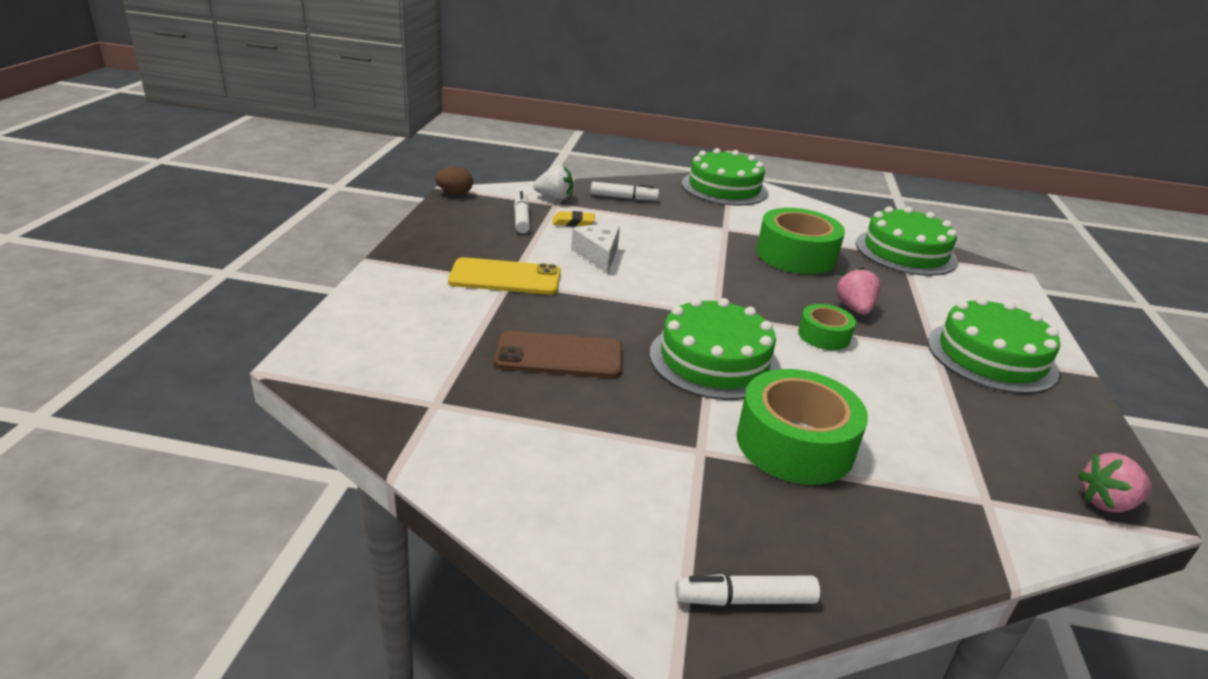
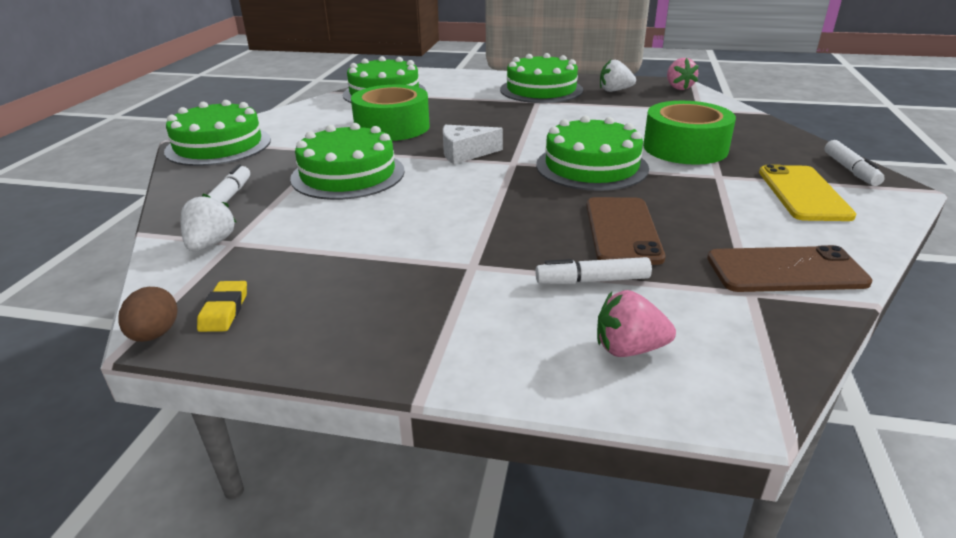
camera: 85 degrees left, 0 degrees up
yellow phone [448,257,561,295] -> yellow phone moved to [759,164,856,221]
white marker [514,191,530,234] -> white marker moved to [536,257,652,284]
yellow eraser [552,211,595,227] -> yellow eraser moved to [197,281,247,332]
white cheese [571,225,620,274] -> white cheese moved to [443,125,503,164]
green tape [798,304,856,350] -> none
pink strawberry [837,267,881,315] -> pink strawberry moved to [597,290,676,357]
none -> green cake [290,123,405,200]
none -> white strawberry [600,60,636,92]
none -> brown phone [707,245,872,292]

